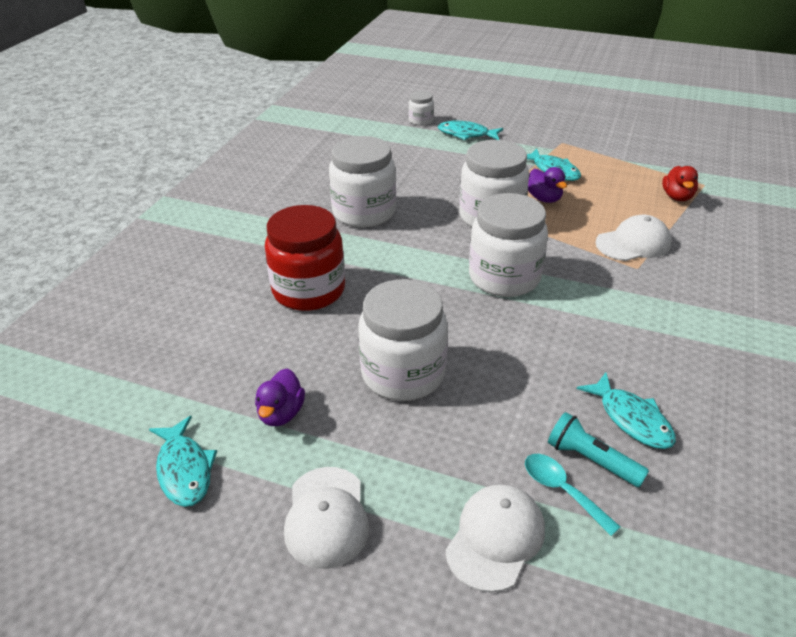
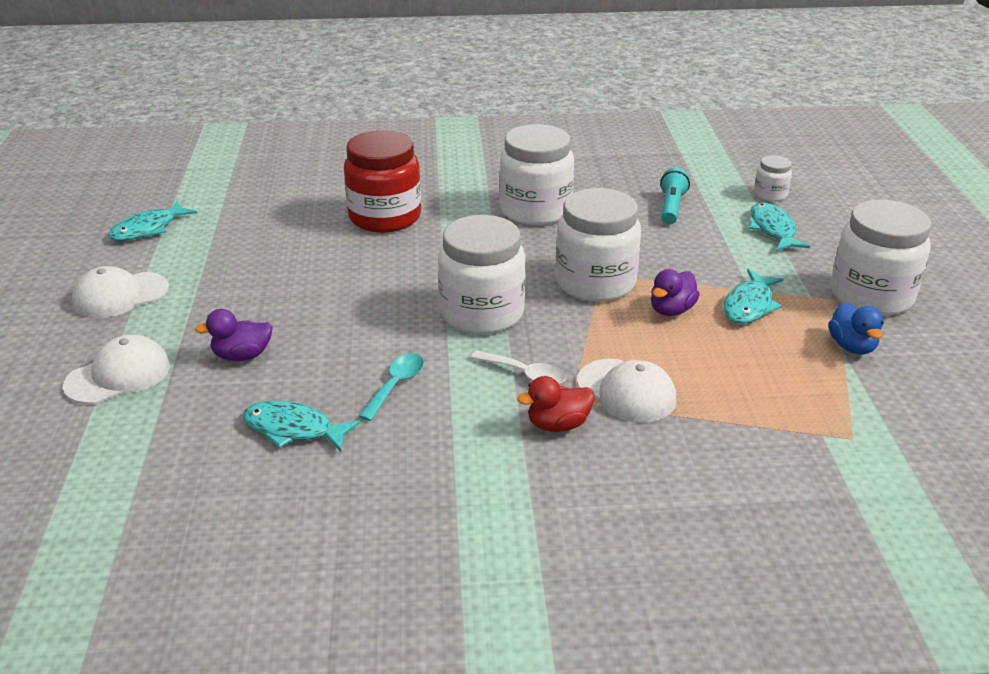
camera: 65 degrees right, 5 degrees down
purple duck [255,368,305,426] -> purple duck moved to [195,309,273,361]
white jar [358,279,448,401] -> white jar moved to [831,200,931,316]
white cap [445,485,545,593] -> white cap turned 45 degrees counterclockwise [63,335,170,404]
turquoise spoon [525,454,620,536] -> turquoise spoon moved to [359,353,424,421]
turquoise flashlight [548,412,649,487] -> turquoise flashlight moved to [660,168,690,225]
turquoise fish [577,372,676,449] -> turquoise fish turned 75 degrees clockwise [243,401,361,451]
red duck [662,166,698,201] -> red duck moved to [517,376,595,432]
none -> white spoon [471,350,566,384]
none -> blue duck [828,302,884,354]

